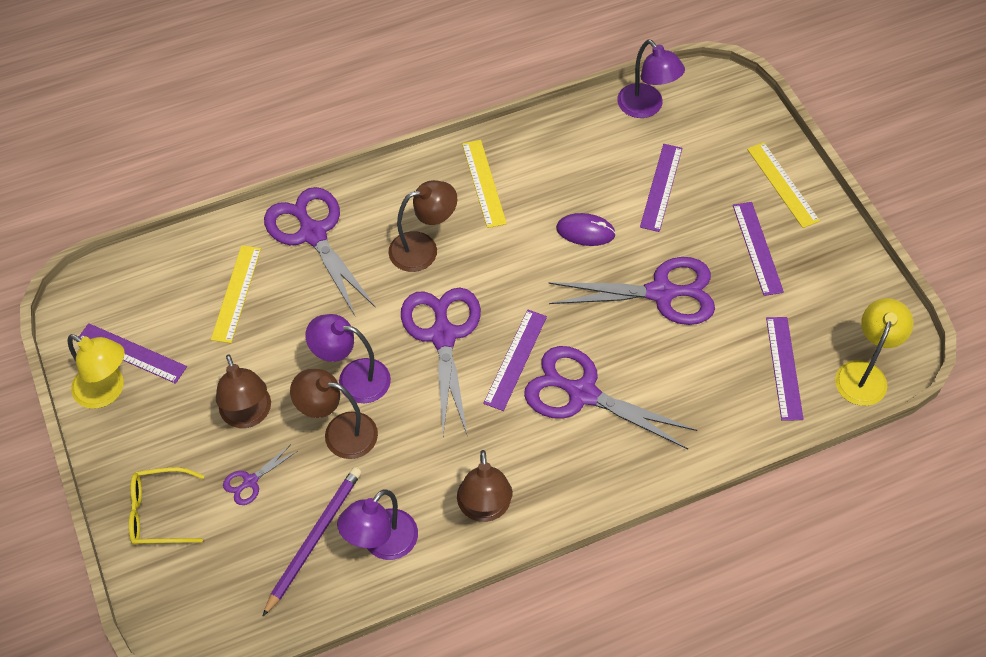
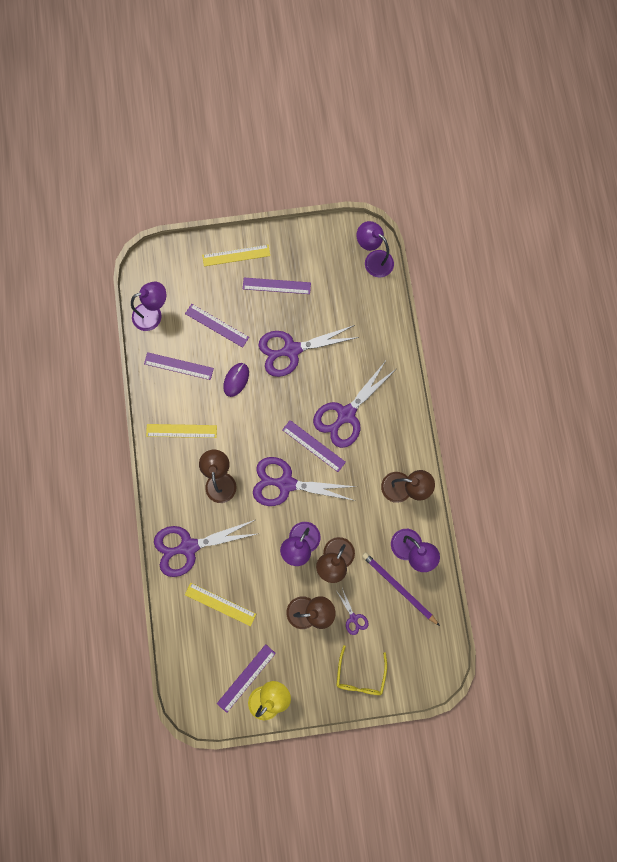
camera: 75 degrees left, 20 degrees up
purple scissors [548,257,715,325] -> purple scissors turned 120 degrees counterclockwise [259,325,359,377]
purple ruler [766,317,804,421] -> purple ruler moved to [144,352,214,380]
yellow lamp [835,298,913,406] -> purple lamp [357,221,394,277]

